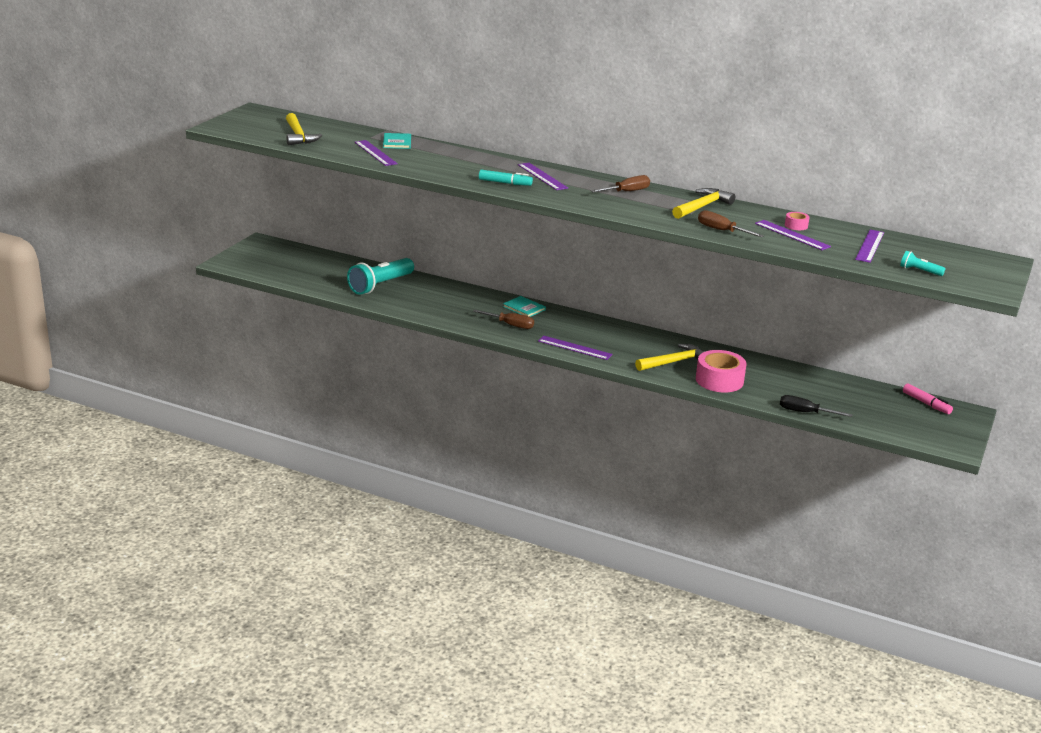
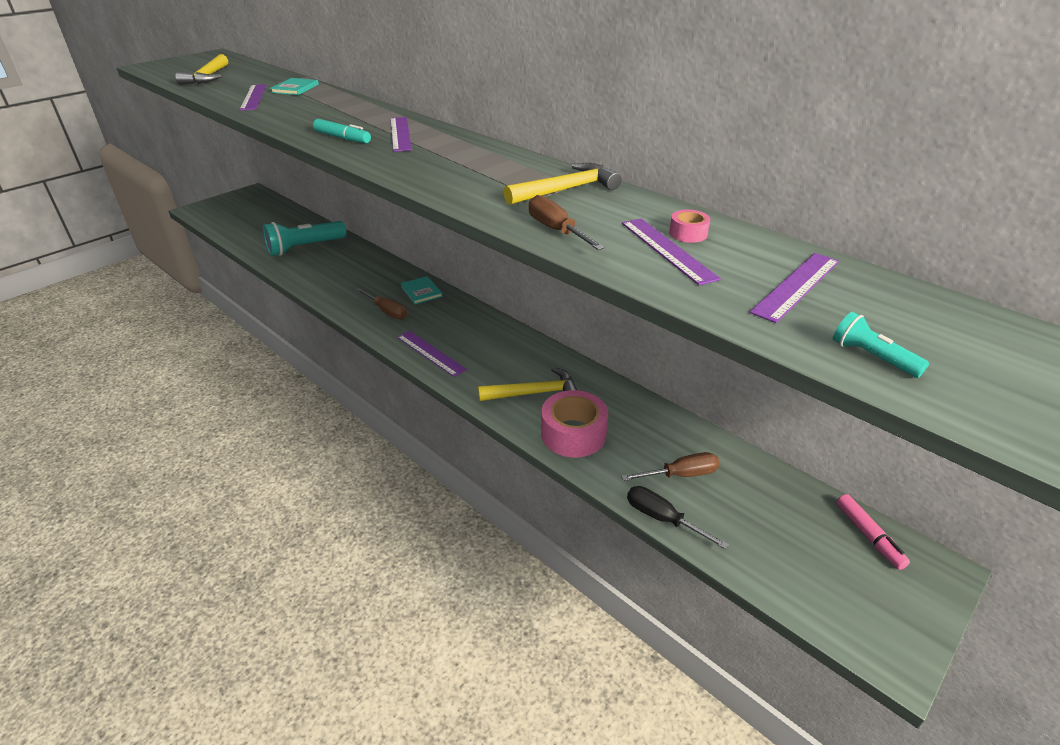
camera: 20 degrees right, 10 degrees up
brown screwdriver [591,175,650,193] -> brown screwdriver moved to [621,452,720,481]

